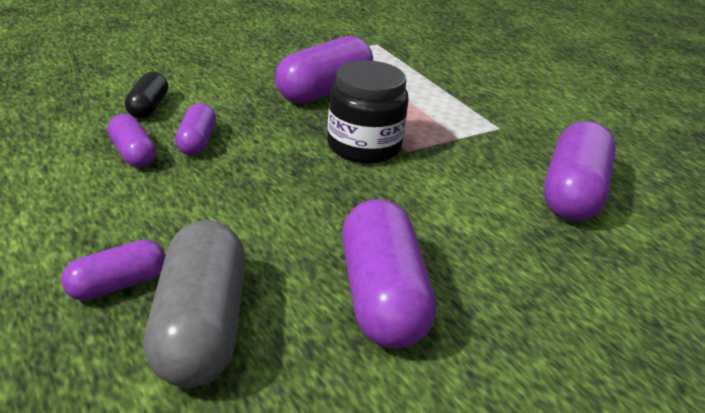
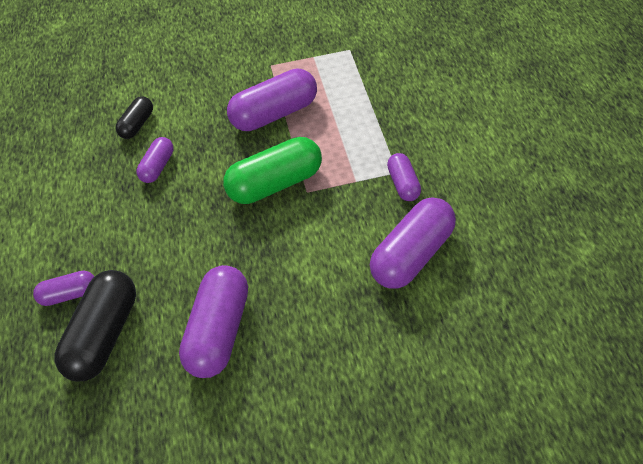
camera: 25 degrees right, 20 degrees up
purple capsule [108,114,156,167] -> purple capsule moved to [387,153,421,201]
grey capsule [144,220,245,388] -> black capsule [54,270,136,381]
black jar [327,60,409,163] -> green capsule [223,137,322,204]

